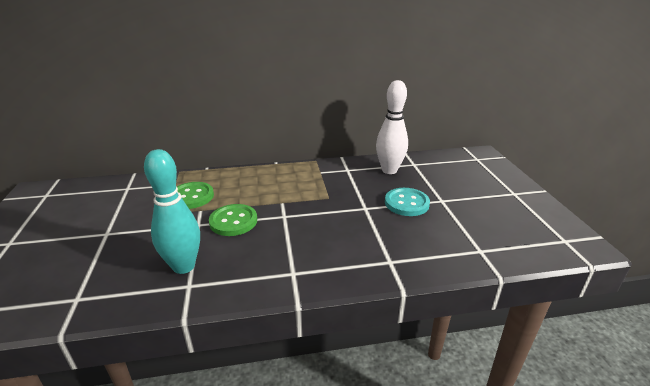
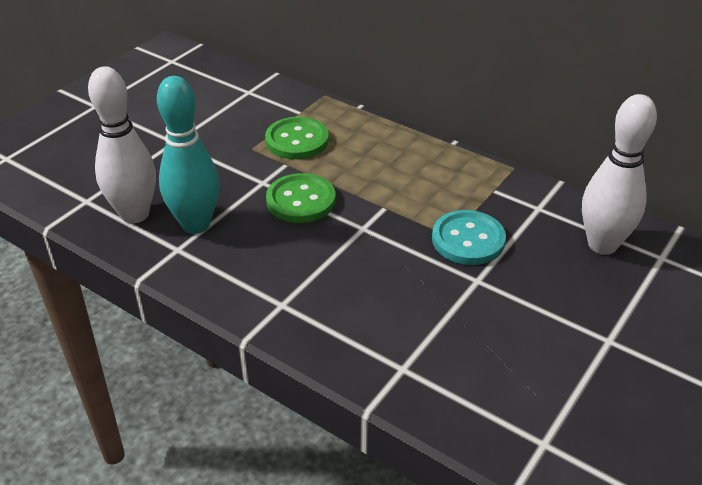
camera: 45 degrees right, 10 degrees up
turquoise button [385,188,430,216] -> turquoise button moved to [432,210,506,265]
none -> white bowling pin [88,66,156,223]

